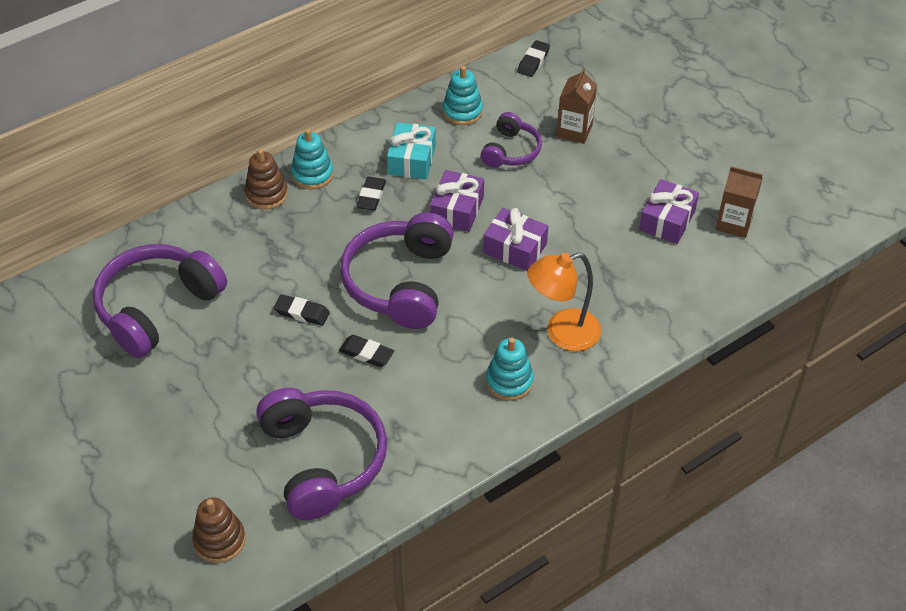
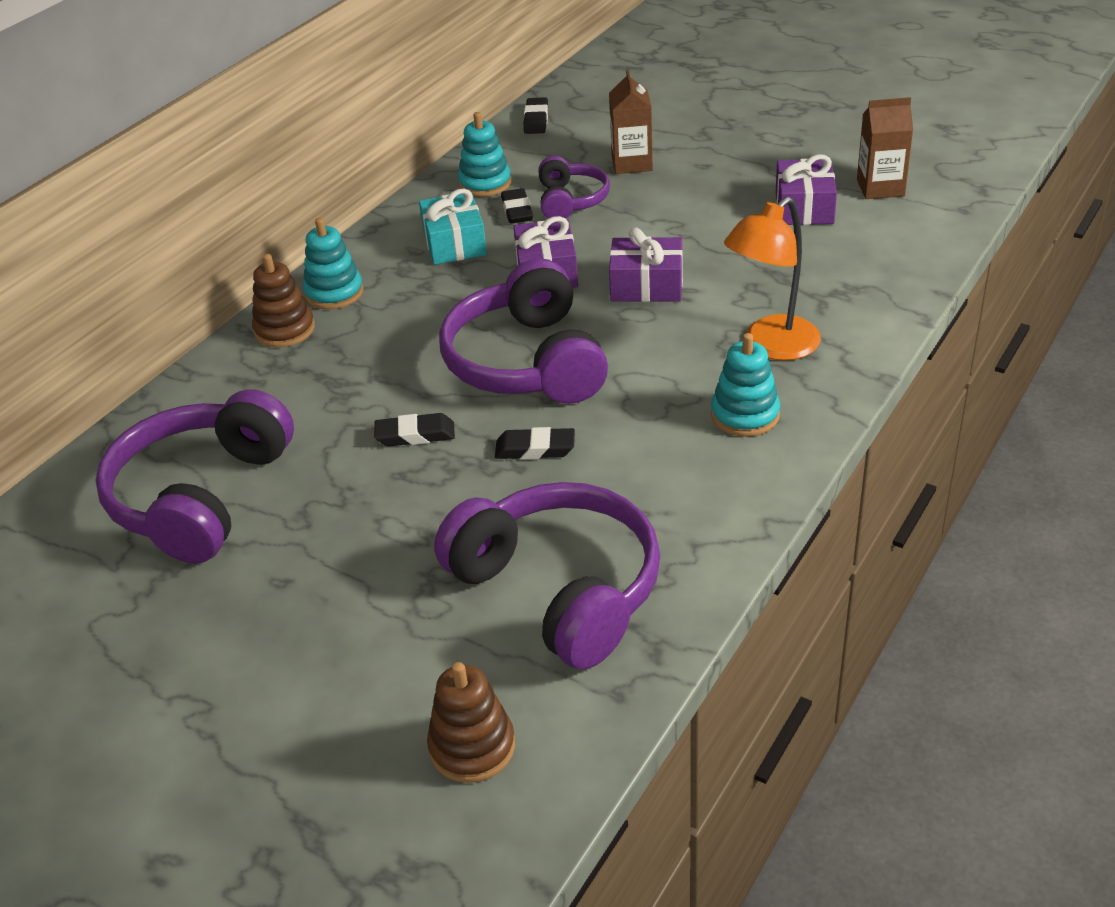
camera: 20 degrees left, 10 degrees down
black eraser [356,177,386,211] -> black eraser moved to [501,188,533,224]

